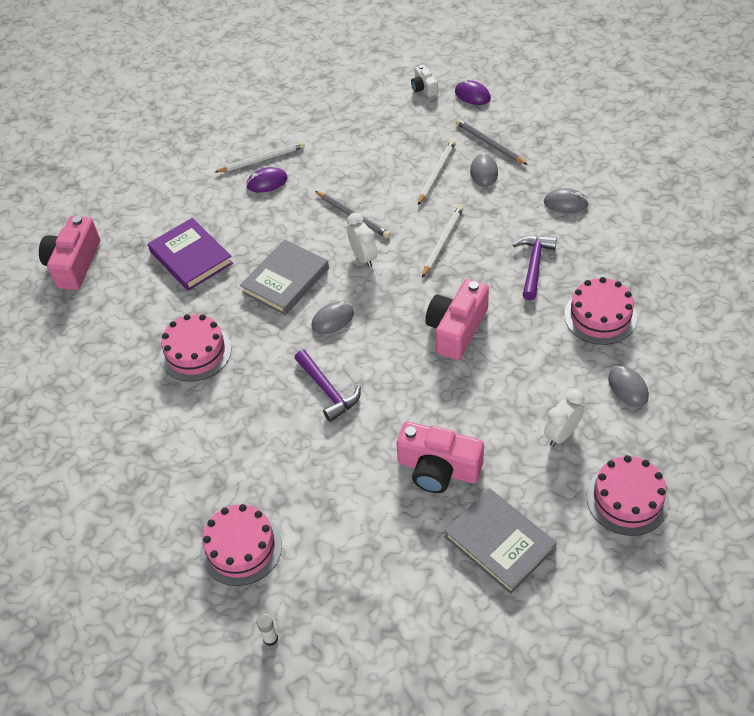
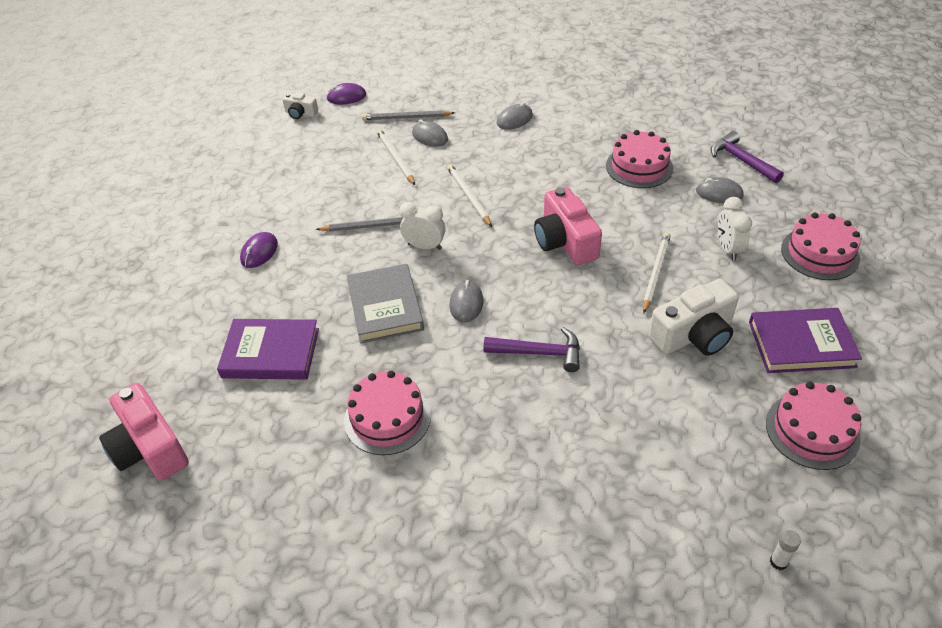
camera: 50 degrees left, 5 degrees down
pink cake [201,504,282,586] -> pink cake moved to [766,382,861,470]
white pencil [215,142,305,173] -> white pencil moved to [643,232,671,313]
pink camera [397,421,484,493] -> white camera [649,279,739,356]
grey book [444,488,557,594] -> purple book [749,308,862,373]
purple hammer [513,235,557,300] -> purple hammer moved to [711,131,784,183]

